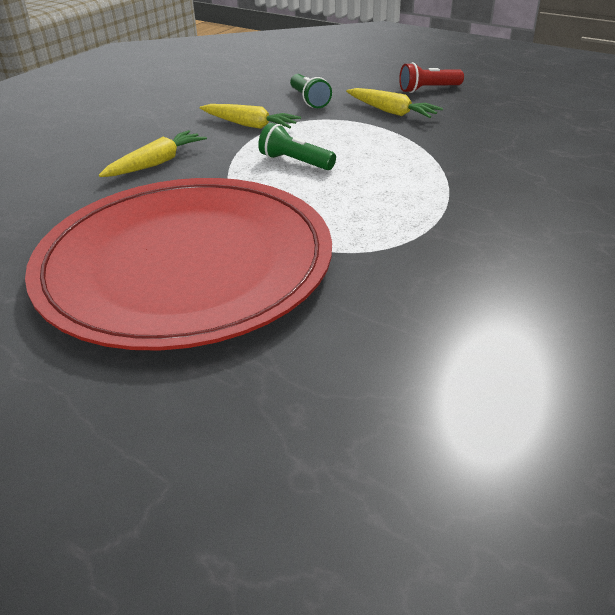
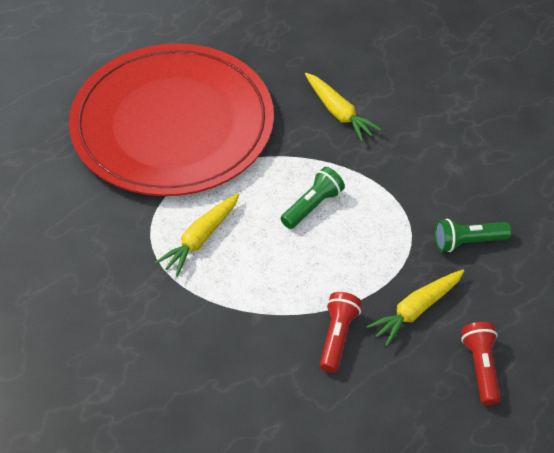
camera: 100 degrees right, 15 degrees up
yellow carrot [200,104,301,129] -> yellow carrot moved to [155,193,239,276]
none -> red flashlight [320,292,362,373]

